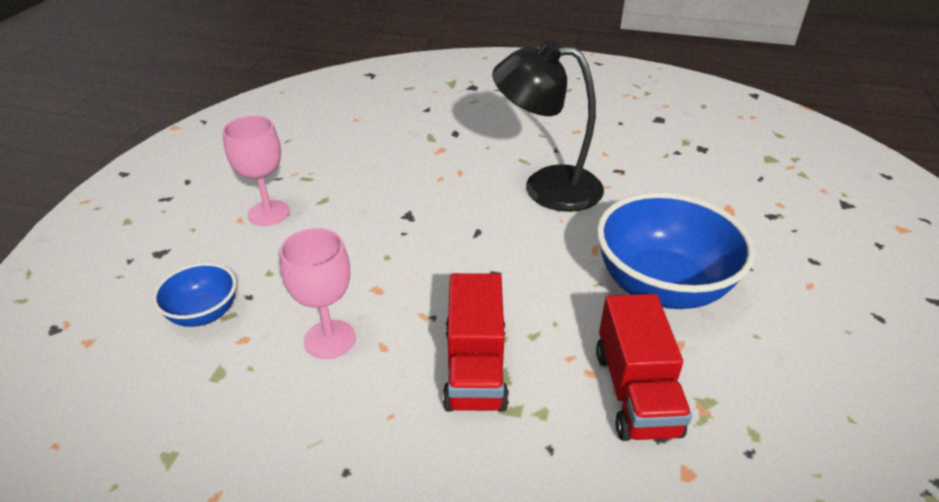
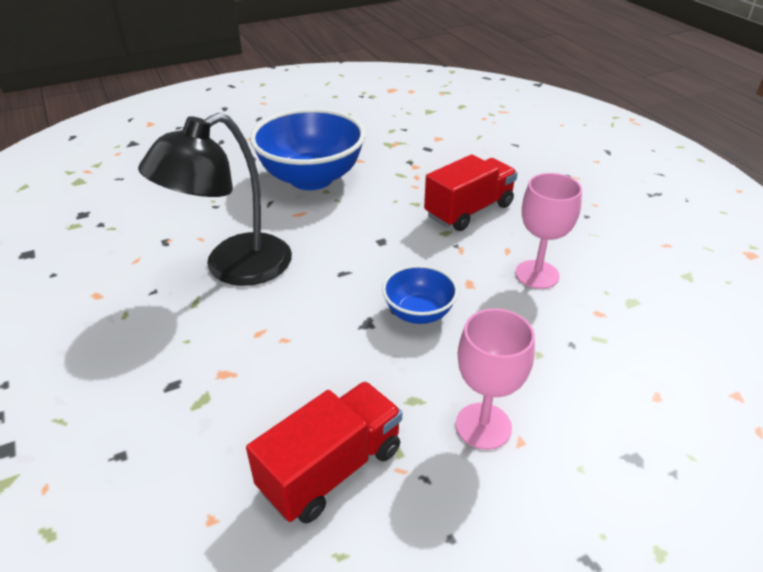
camera: 130 degrees left, 0 degrees up
blue bowl [153,263,237,327] -> blue bowl moved to [382,265,458,324]
black lamp [492,40,604,212] -> black lamp turned 75 degrees clockwise [138,113,292,286]
red truck [596,294,692,441] -> red truck moved to [246,381,402,523]

